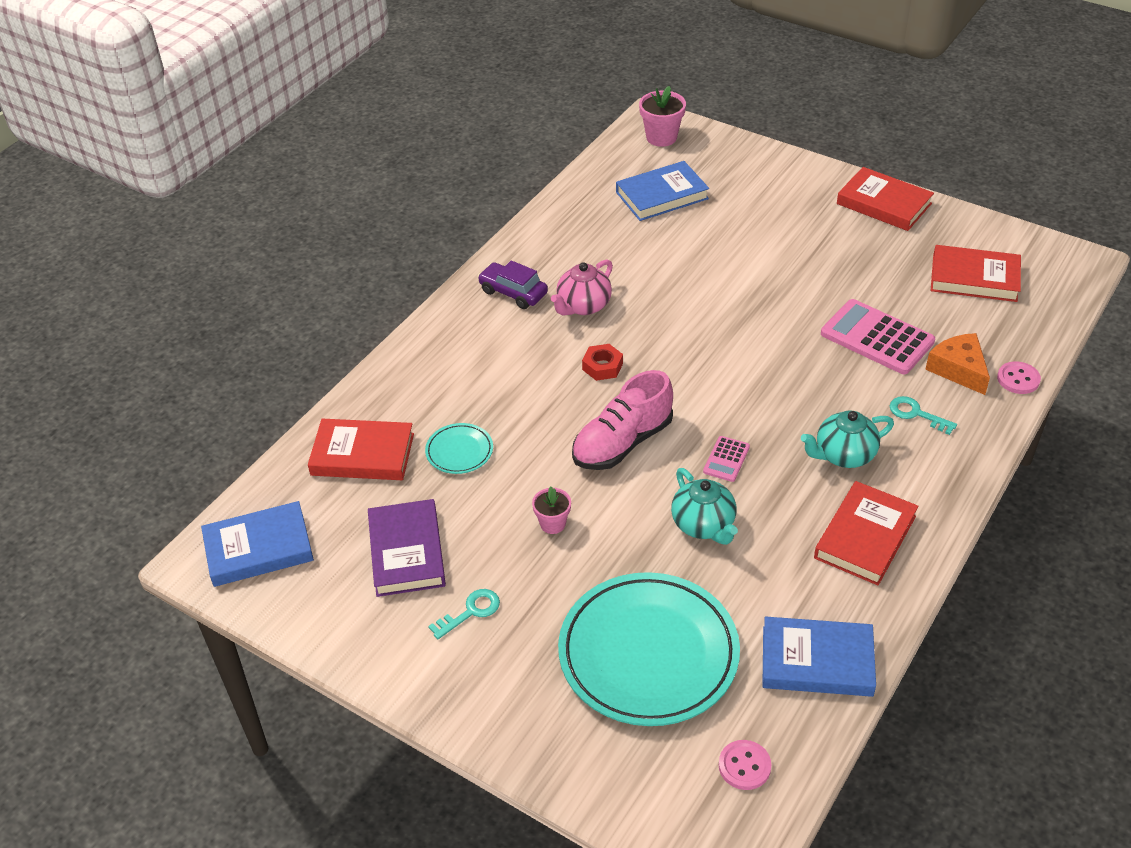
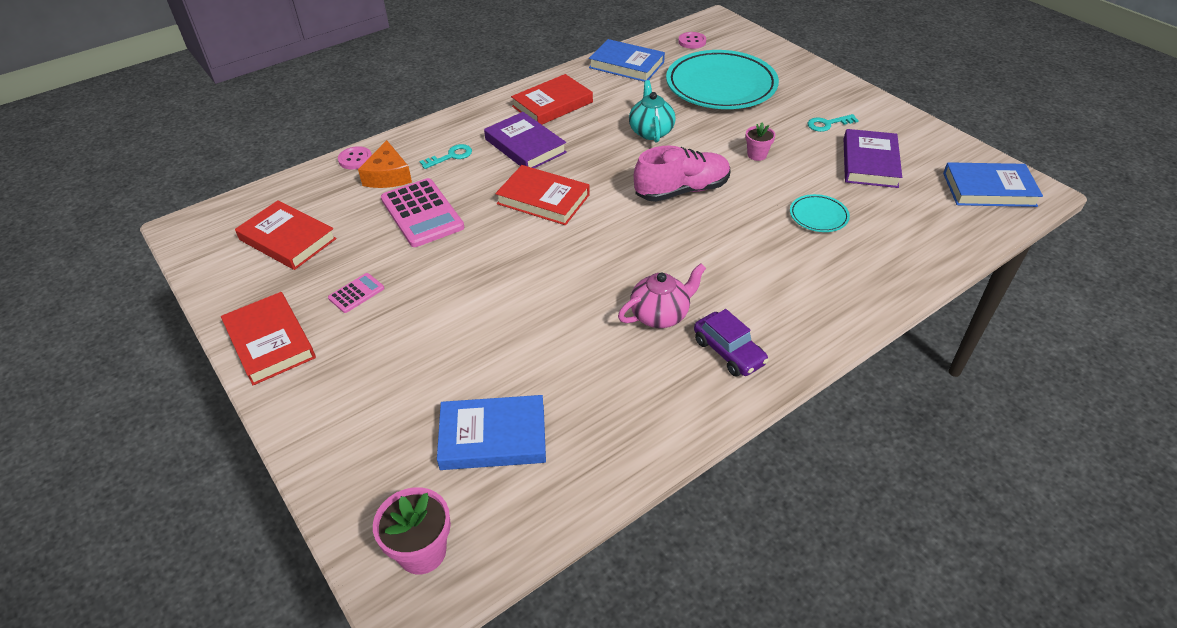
camera: 160 degrees left, 0 degrees up
red book [308,419,414,480] -> red book moved to [495,165,590,225]
red nut [582,344,623,381] -> none
pink calculator [703,436,750,482] -> pink calculator moved to [328,273,384,313]
turquoise teapot [801,410,894,468] -> purple book [484,112,567,168]
turquoise key [890,396,957,435] -> turquoise key turned 90 degrees counterclockwise [419,144,472,169]

